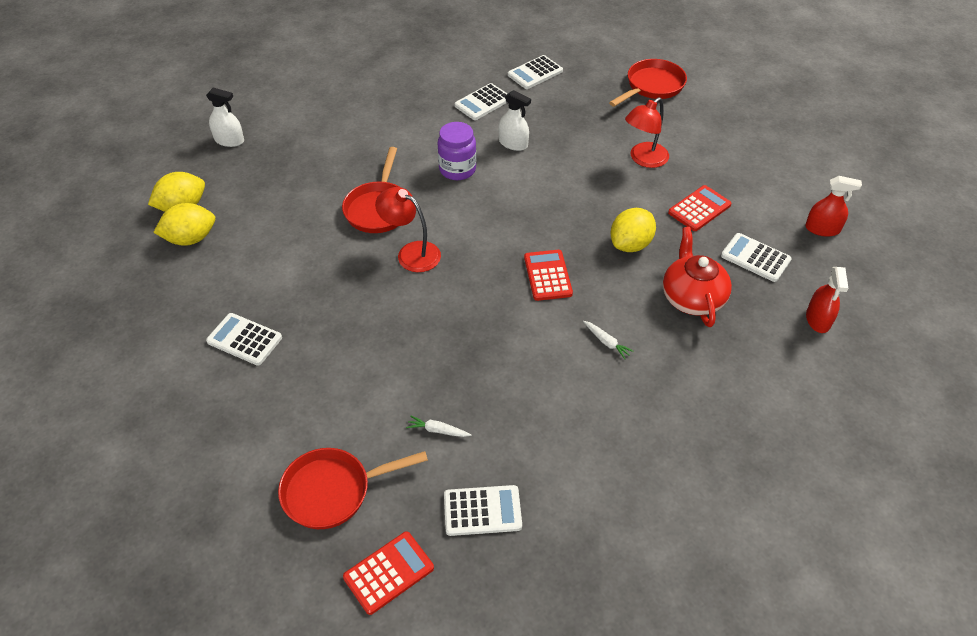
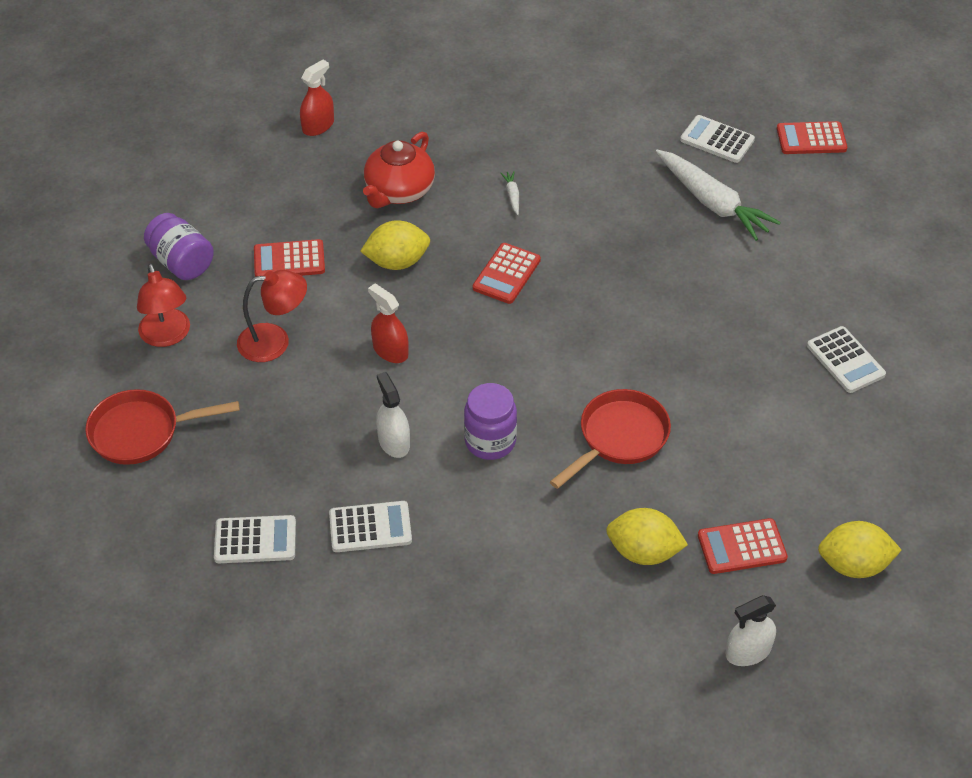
camera: 145 degrees left, 0 degrees up
yellow lemon [153,203,215,246] -> yellow lemon moved to [606,508,688,565]
white spray bottle [206,88,244,147] -> white spray bottle turned 75 degrees counterclockwise [726,595,776,666]
red pan [278,448,428,529] -> none
red lamp [375,187,441,272] -> red lamp moved to [137,264,190,347]
white carrot [406,415,472,437] -> white carrot [655,150,781,241], size x2.48
white calculator [721,233,792,282] -> none
red spray bottle [805,176,862,237] -> red spray bottle moved to [368,284,409,363]
none -> purple jar [144,213,214,280]
none -> red calculator [698,518,788,574]

